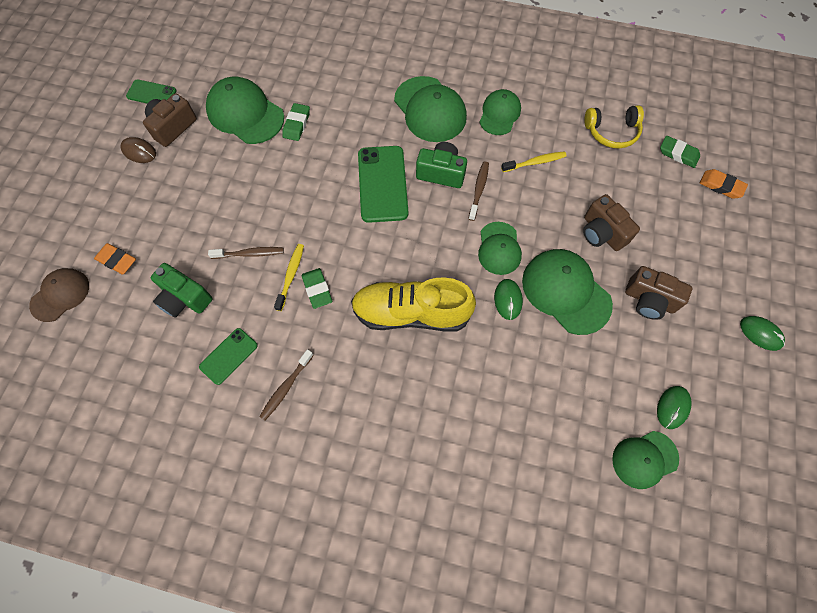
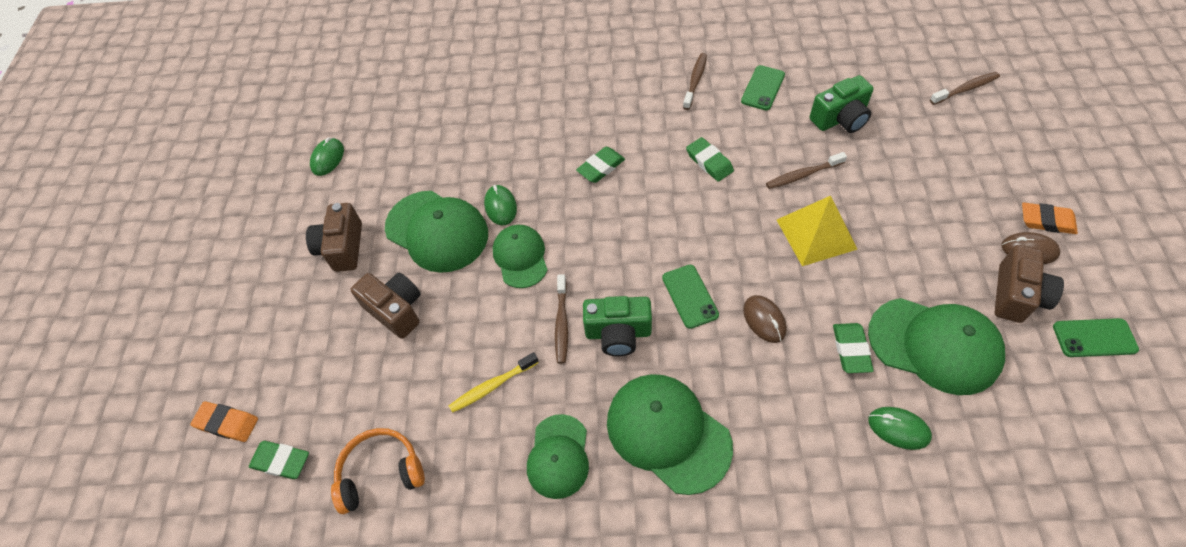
camera: 170 degrees right, 10 degrees down
brown cap [29,268,89,322] -> brown toothbrush [930,72,1000,105]
orange eraser [94,243,136,275] -> orange eraser moved to [1022,203,1078,234]
green camera [151,263,213,318] -> green camera turned 135 degrees clockwise [810,75,874,133]
yellow toothbrush [274,244,304,311] -> none
yellow shoe [351,277,476,332] -> green eraser [576,147,625,183]
green phone [358,146,408,223] -> green phone [662,265,719,329], size x0.57
yellow headphones [584,105,644,149] -> orange headphones [331,428,425,514]
green cap [612,431,679,489] -> none
brown camera [625,266,692,320] -> brown camera turned 105 degrees counterclockwise [306,203,362,272]
green mouse [740,316,785,351] -> green mouse moved to [868,407,932,450]
none -> brown mouse [743,295,787,343]
none -> yellow pyramid [777,196,858,266]

